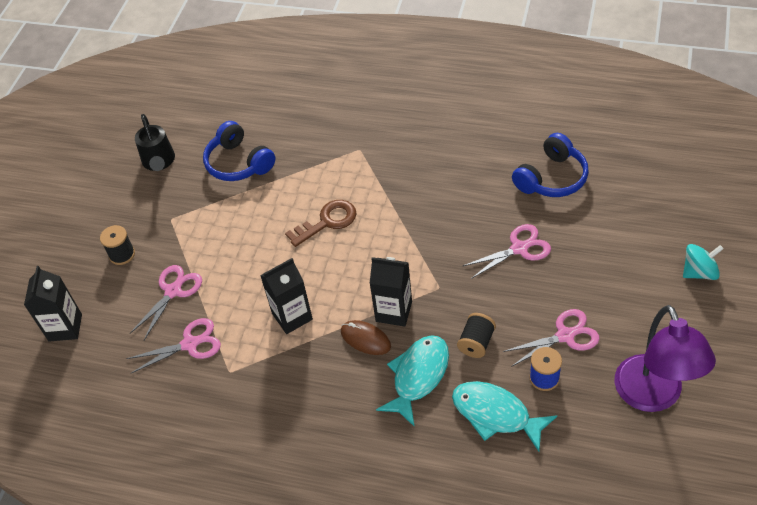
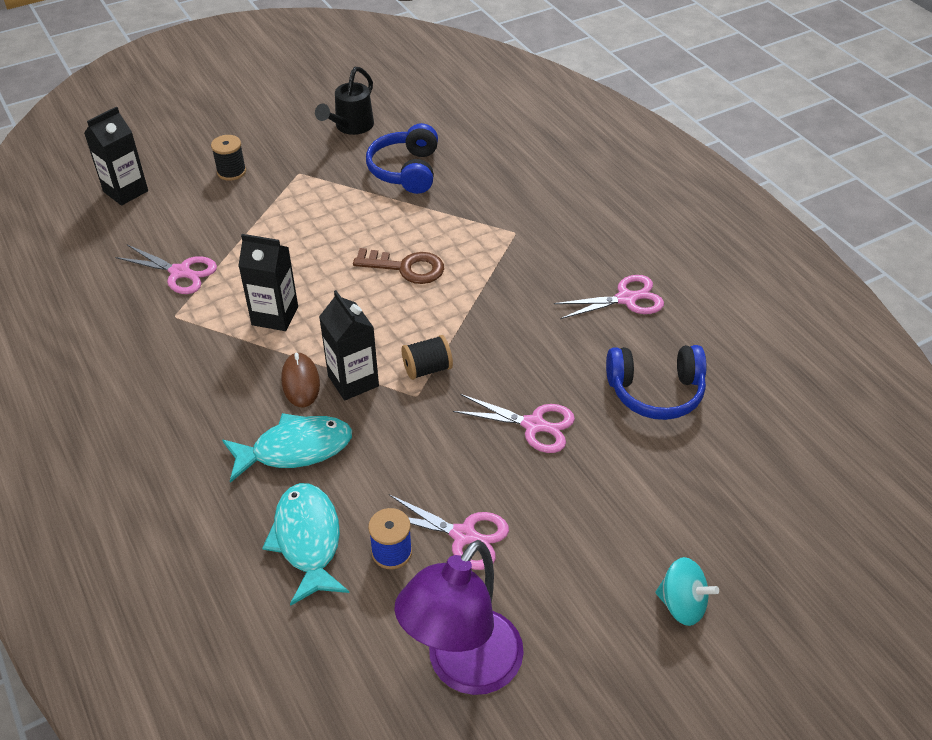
camera: 40 degrees right, 5 degrees down
pink scissors [130,265,202,340] -> pink scissors moved to [554,275,664,319]
black spool [457,313,496,358] -> black spool moved to [402,335,453,380]

